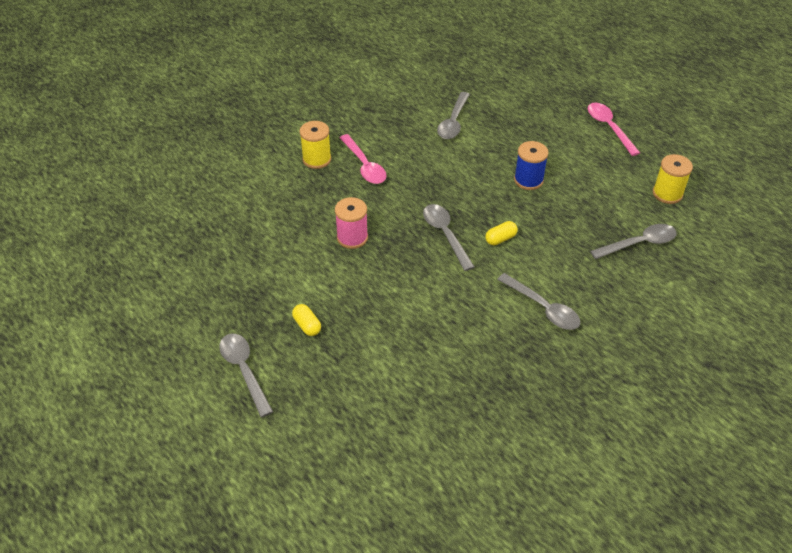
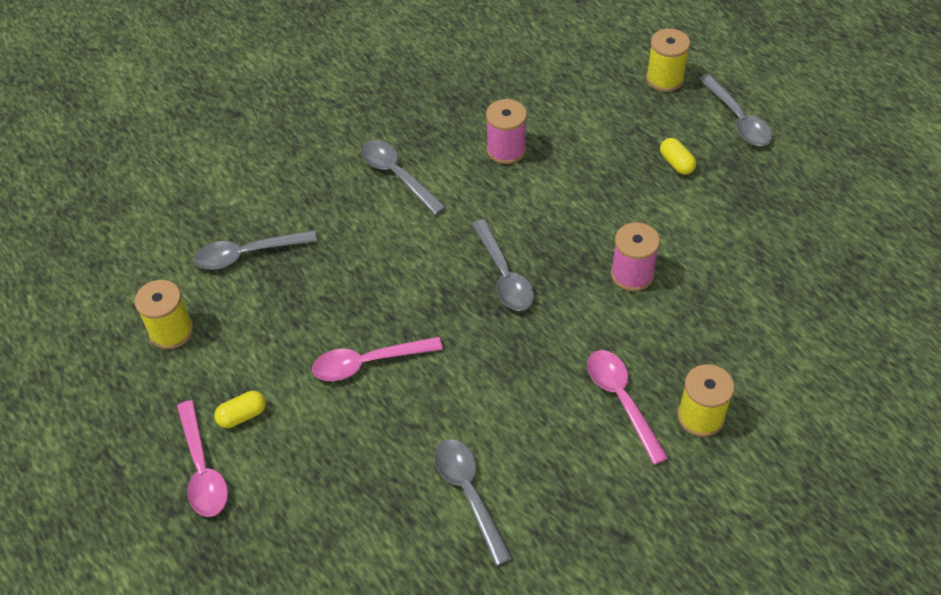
camera: 175 degrees left, 5 degrees up
grey spoon [437,92,470,139] -> grey spoon turned 45 degrees counterclockwise [434,439,513,566]
yellow capsule [485,221,518,245] -> yellow capsule moved to [214,391,266,428]
blue spool [514,141,549,190] -> pink spoon [312,337,443,381]
none -> pink spool [486,99,527,164]
none -> yellow spool [646,28,690,92]

